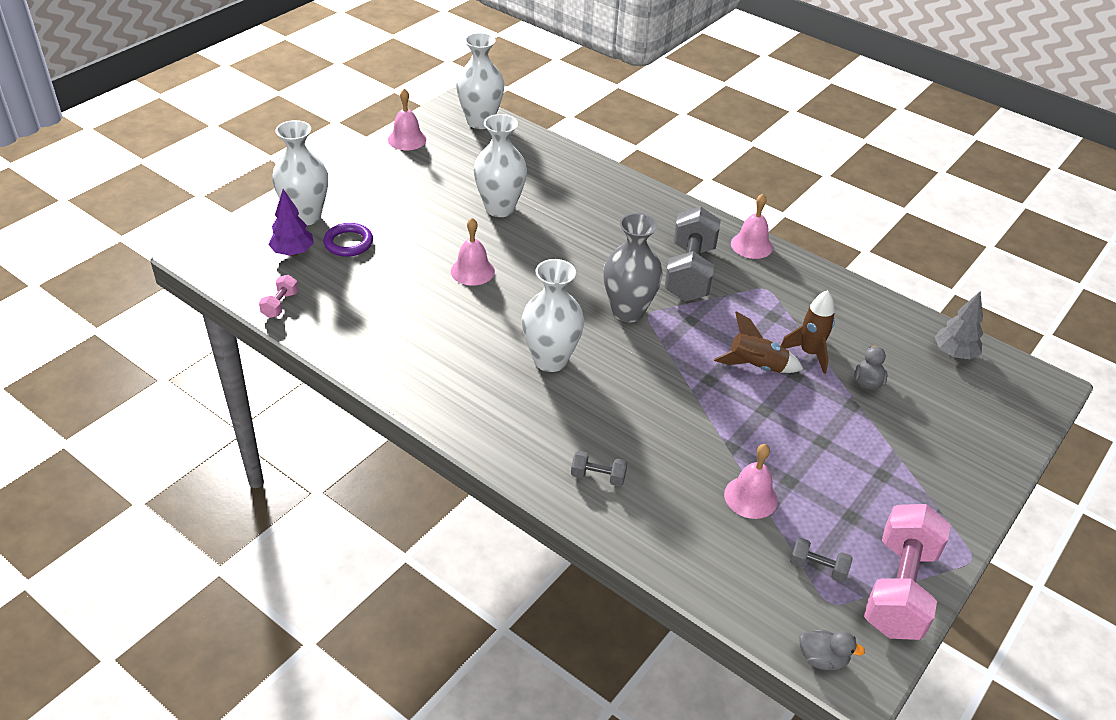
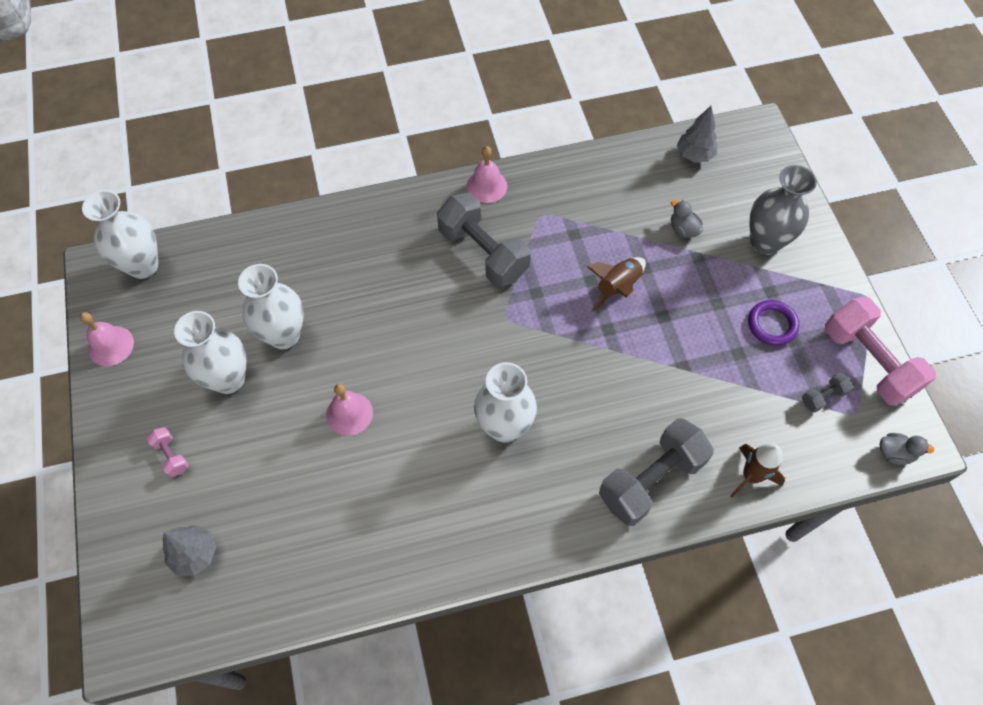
camera: 50 degrees left, 20 degrees up
pink dumbbell [259,275,299,318] -> pink dumbbell moved to [147,427,189,477]
purple tree [268,189,314,256] -> grey tree [163,525,216,576]
white vase [272,120,328,225] -> white vase moved to [174,311,246,394]
purple ring [323,223,373,257] -> purple ring moved to [748,300,800,346]
grey dumbbell [571,451,627,486] -> grey dumbbell [599,418,714,526], size x2.29
grey vase [603,213,663,322] -> grey vase moved to [750,165,817,255]
pink bell [724,444,778,519] -> none
brown rocket [780,290,835,374] -> brown rocket moved to [730,443,785,497]
grey duck [799,629,865,670] -> grey duck turned 45 degrees clockwise [880,433,935,465]

